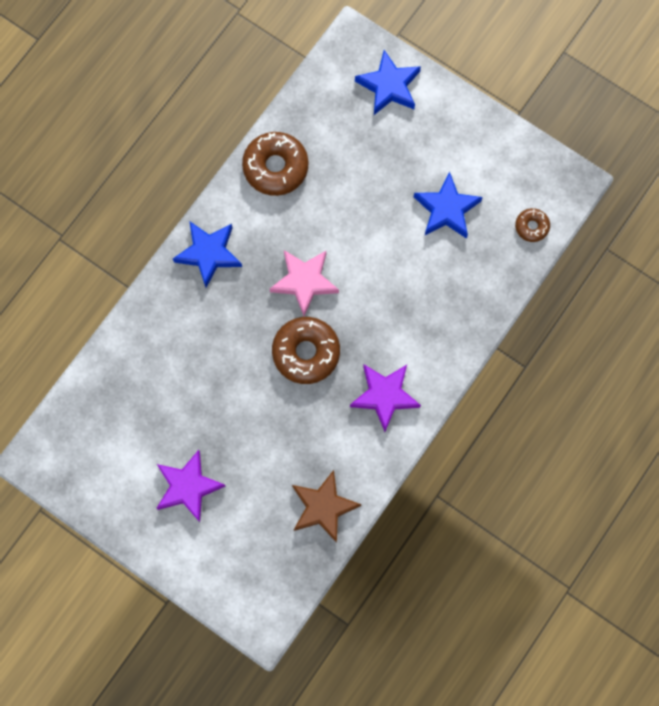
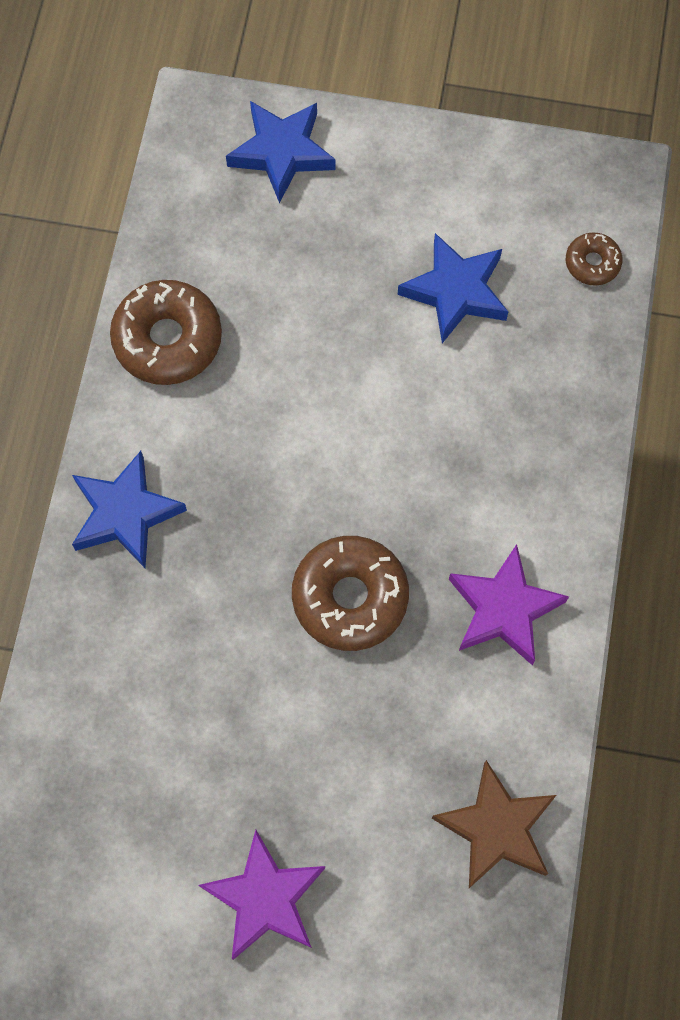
camera: 25 degrees left, 5 degrees down
pink star [270,250,339,316] -> none

